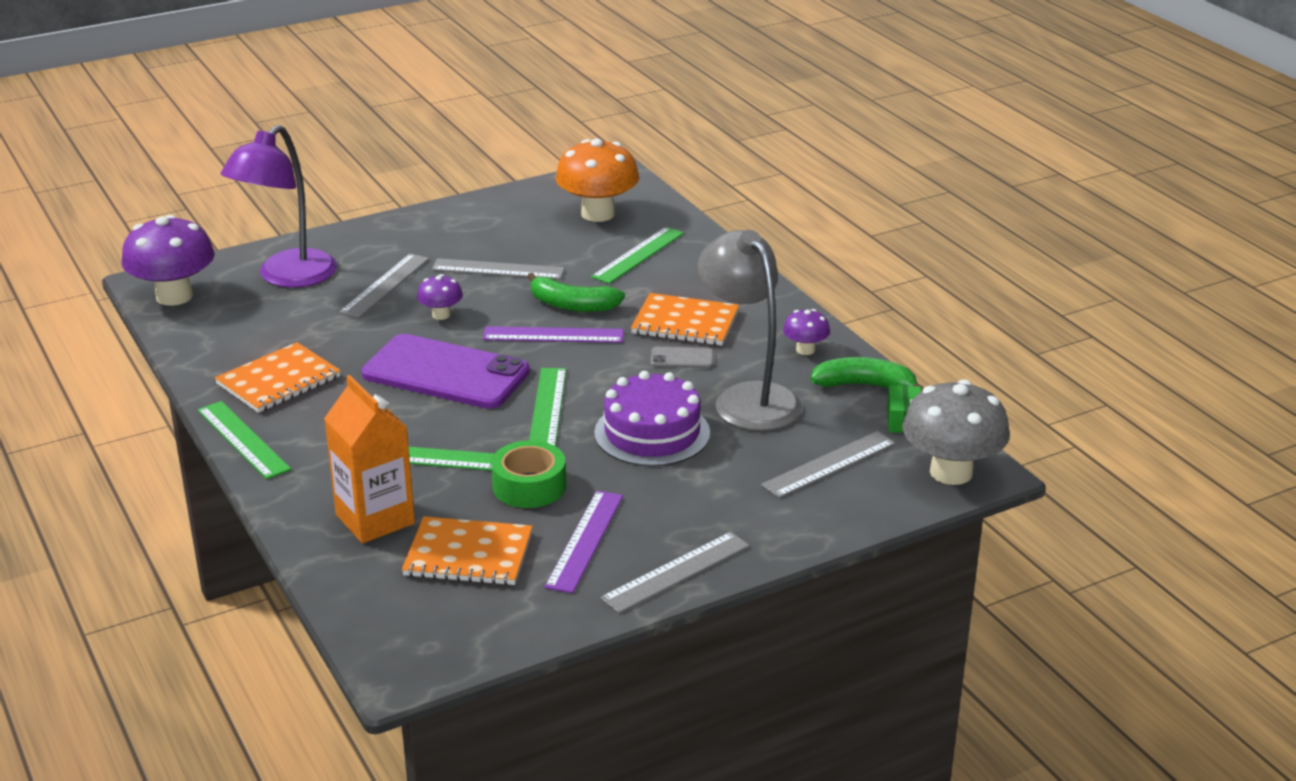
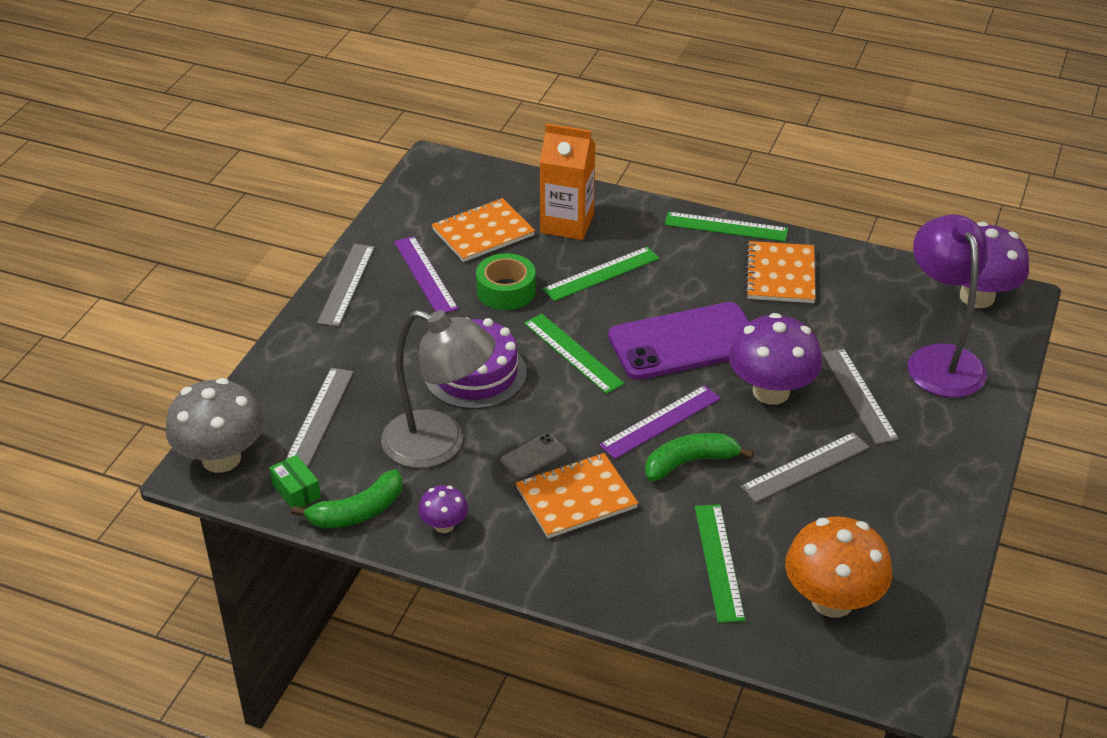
camera: 140 degrees right, 10 degrees up
purple mushroom [417,274,463,320] -> purple mushroom [729,313,822,405], size x2.02

